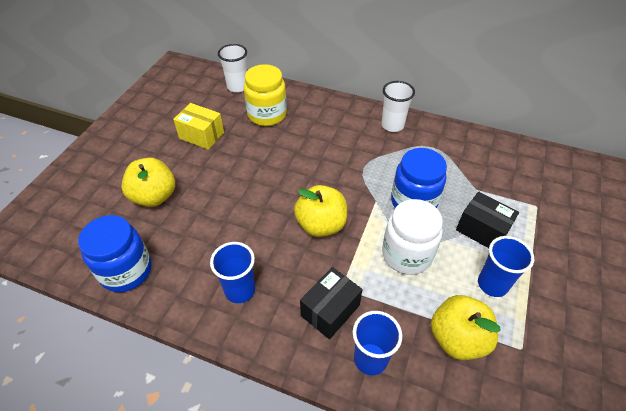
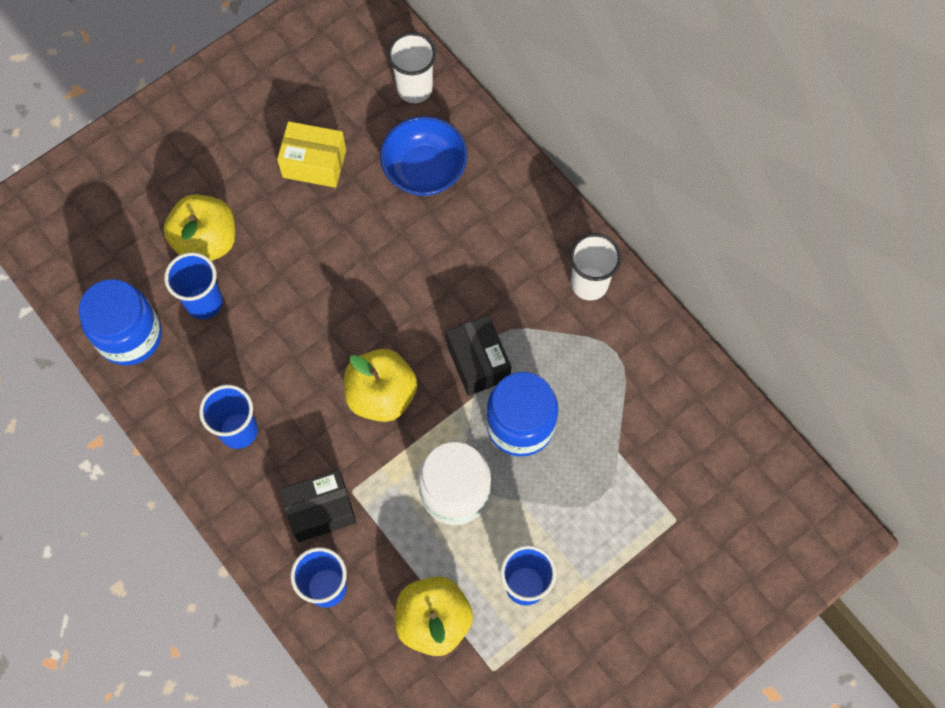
camera: 30 degrees right, 20 degrees up
yellow box [173,103,224,150] -> yellow box turned 45 degrees counterclockwise [277,121,346,188]
yellow jar [244,64,287,126] -> blue bowl [380,116,468,196]
black box [456,191,519,248] -> black box moved to [446,315,511,396]
none -> blue cup [164,252,223,319]

